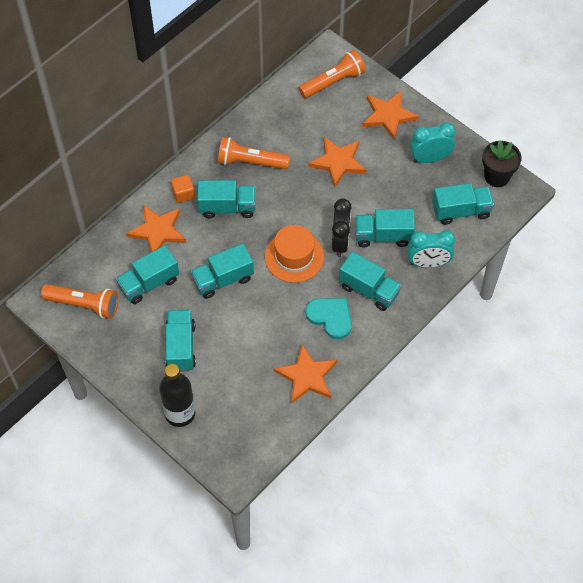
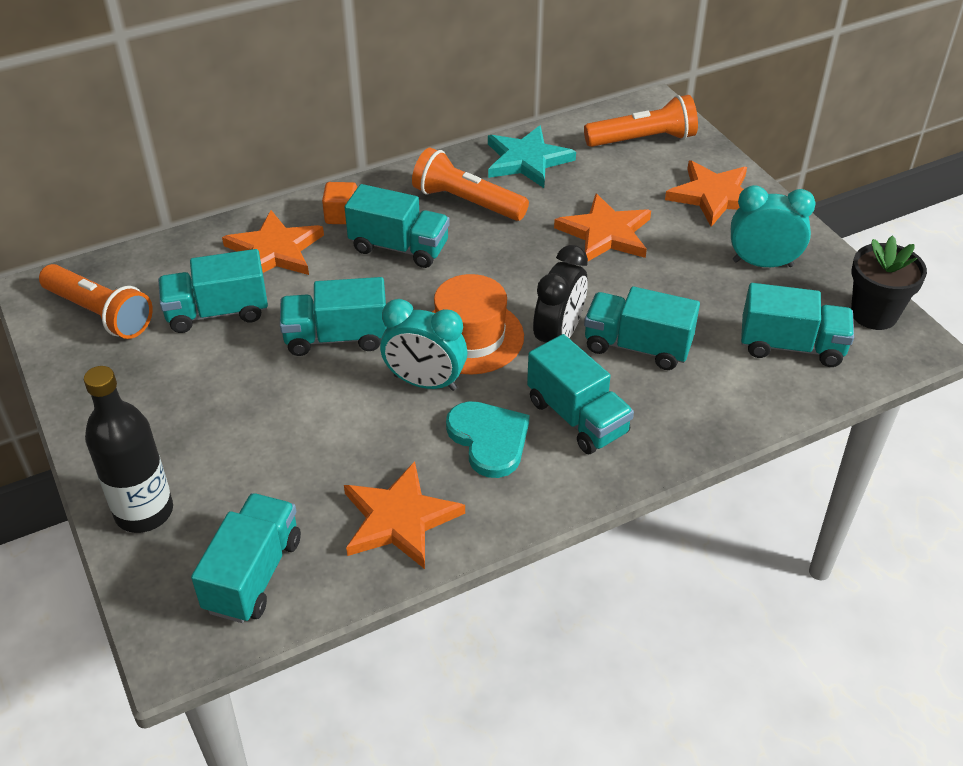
camera: 20 degrees right, 15 degrees down
turquoise truck [166,310,196,372] -> turquoise truck moved to [191,493,301,623]
turquoise clock [408,230,455,268] -> turquoise clock moved to [380,299,467,391]
none -> turquoise star [488,125,576,188]

